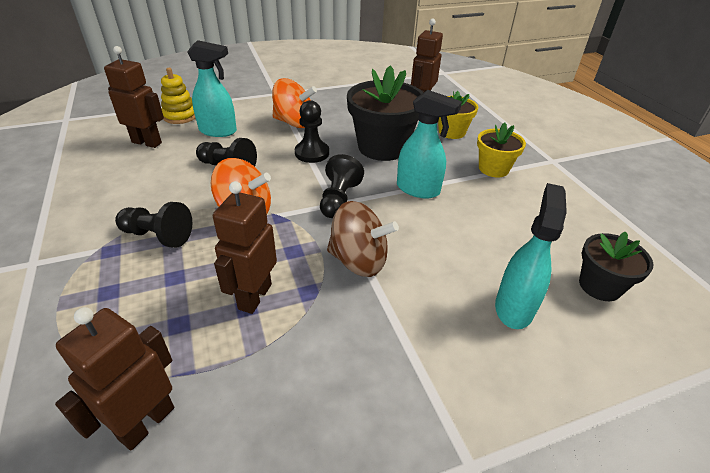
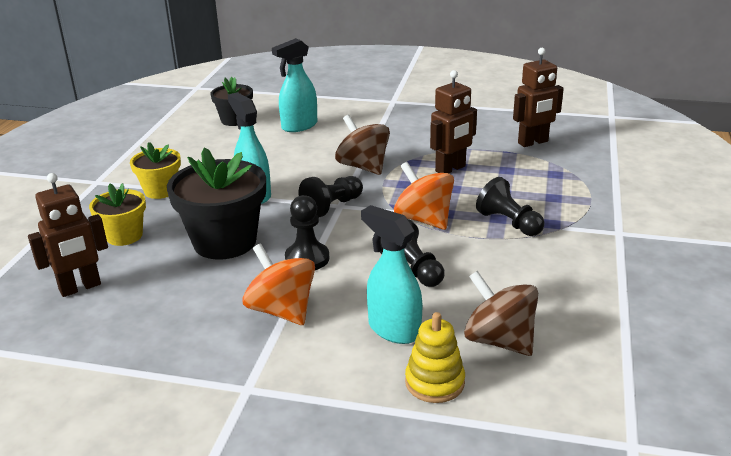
camera: 145 degrees left, 10 degrees down
brown robot [104,46,164,148] -> brown spinning top [464,271,538,356]

